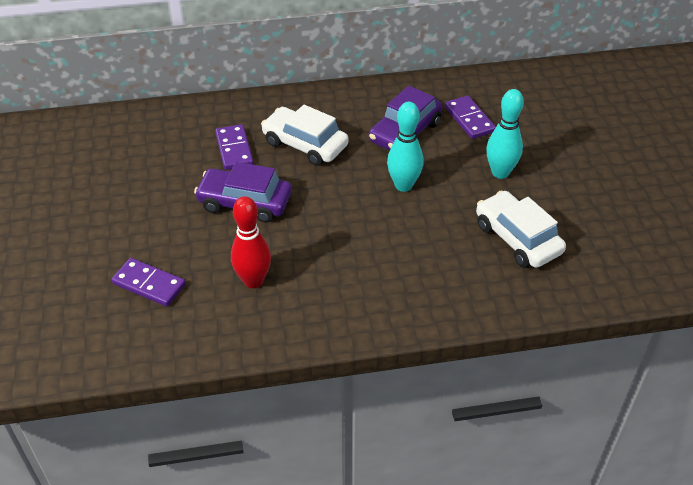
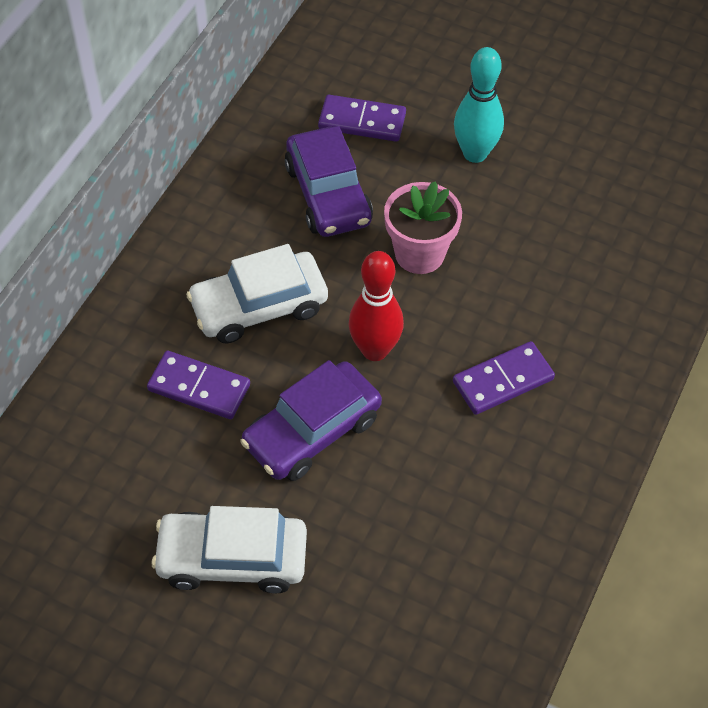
camera: 55 degrees left, 10 degrees up
purple domino [112,258,186,307] -> purple domino moved to [453,341,555,415]
red bowling pin [231,196,271,288] -> red bowling pin moved to [349,251,404,361]
turquoise bowling pin [387,102,424,192] -> pink flower pot [384,181,462,274]
white car [476,191,566,268] -> white car moved to [151,506,307,593]

